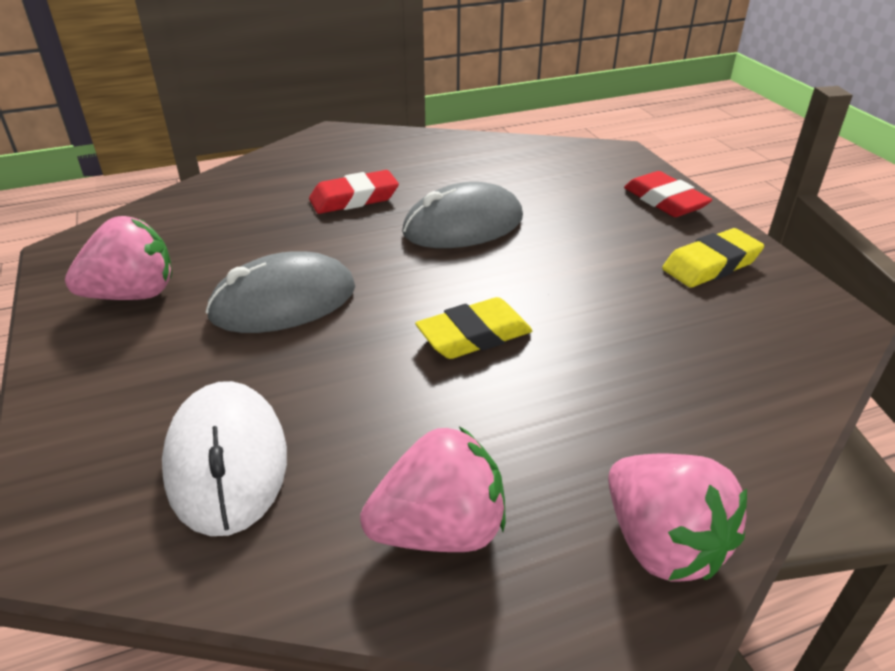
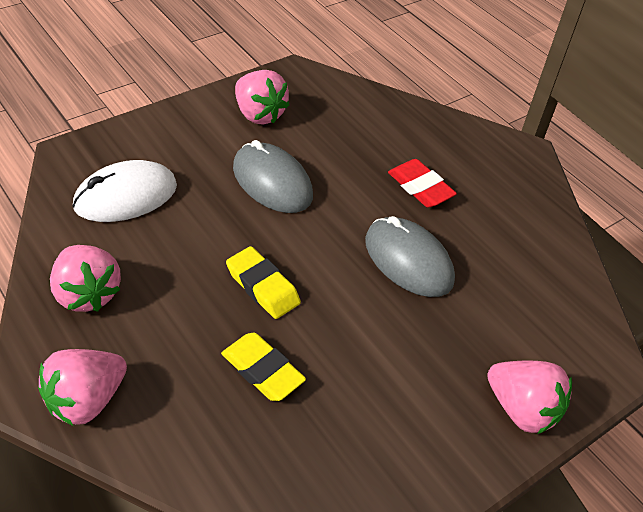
camera: 70 degrees right, 10 degrees up
red eraser [624,171,712,217] -> pink strawberry [487,361,572,434]
yellow eraser [662,228,764,288] -> yellow eraser moved to [221,333,306,401]

